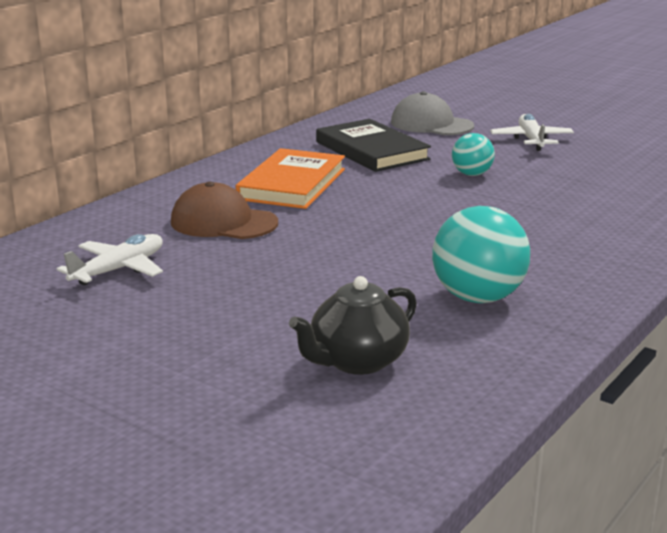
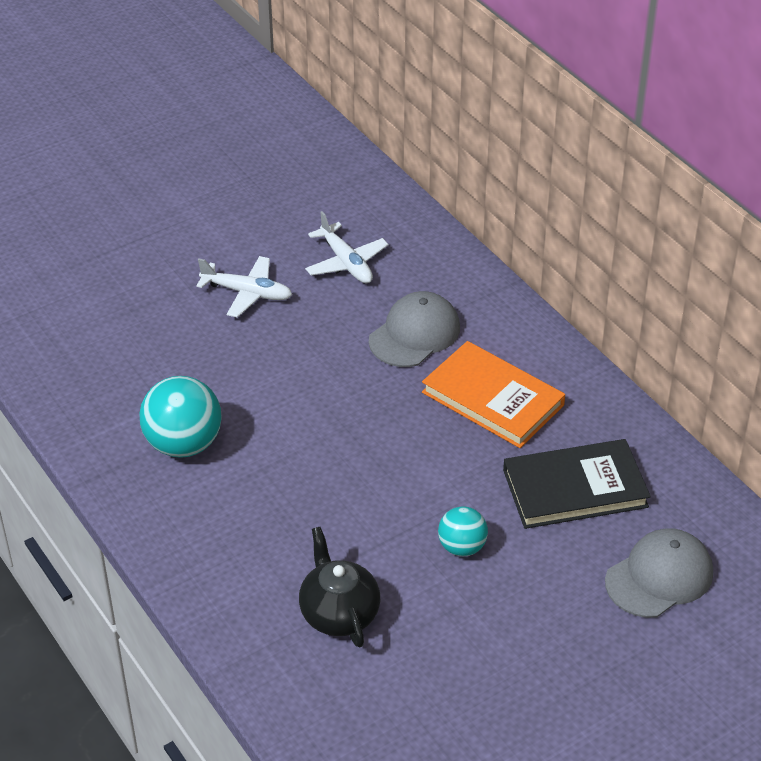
camera: 110 degrees right, 20 degrees up
brown cap [171,182,278,239] -> grey cap [369,291,460,367]
black teapot [289,276,417,375] -> black teapot moved to [299,527,380,647]
white plane [490,114,574,151] -> white plane moved to [196,256,292,318]

